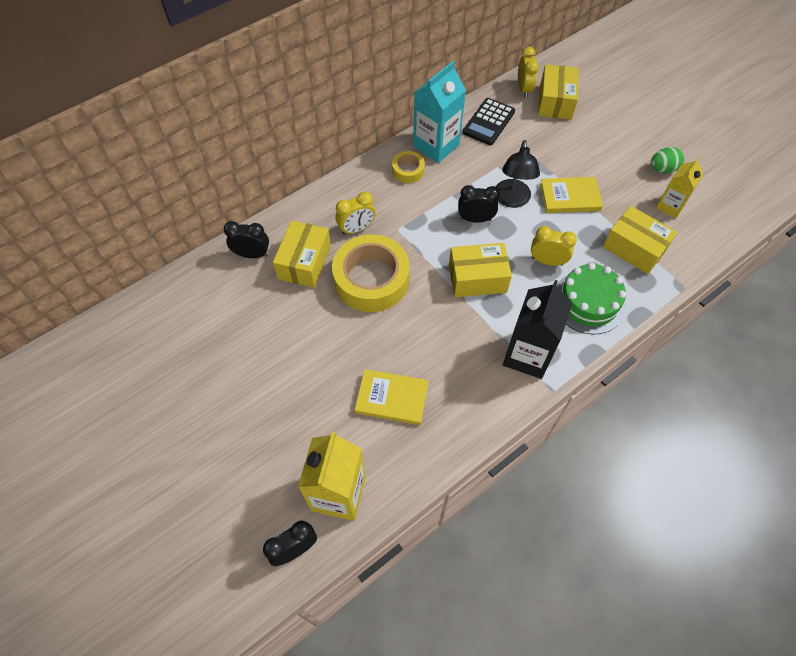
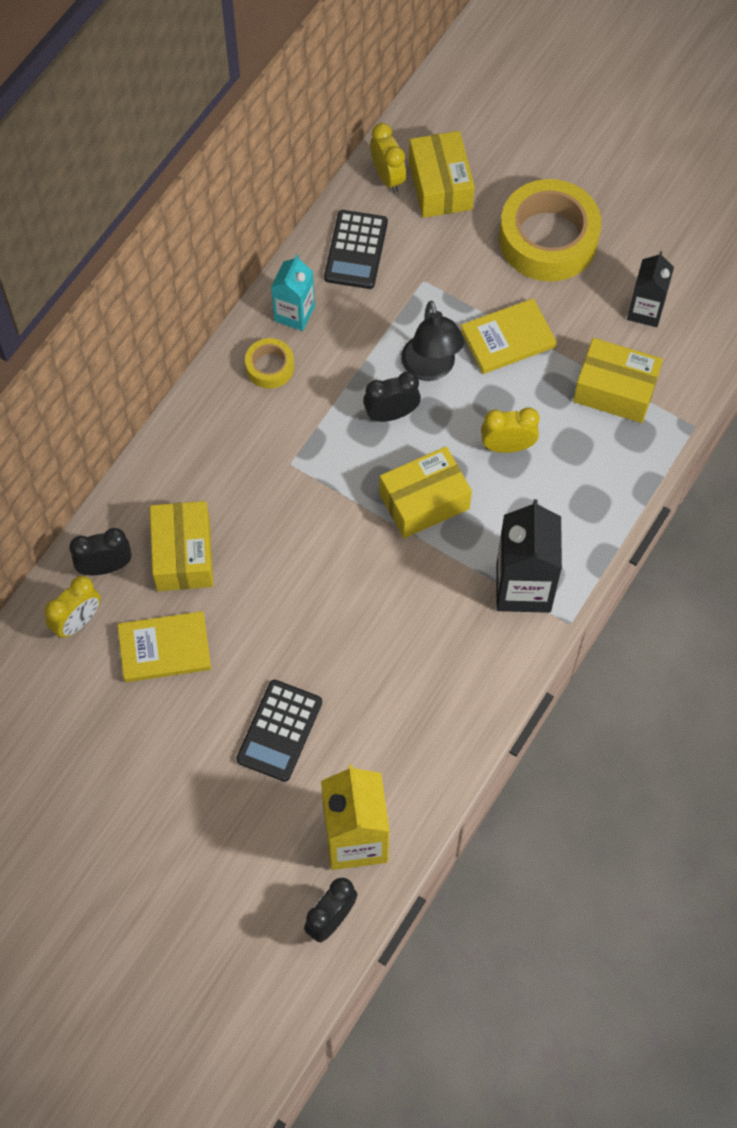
camera: 20 degrees left, 5 degrees up
yellow tape [332,234,410,312] -> yellow tape moved to [499,179,601,281]
yellow clock [336,191,375,235] -> yellow clock moved to [45,576,101,638]
yellow book [355,369,428,425] -> yellow book moved to [117,611,211,682]
turquoise carton [413,61,466,163] -> turquoise carton [271,255,315,331], size x0.62
green cake [556,263,626,334] -> none
green egg [651,147,685,173] -> none
yellow carton [656,158,704,219] -> black carton [627,251,674,327]
none -> black calculator [236,680,322,782]

